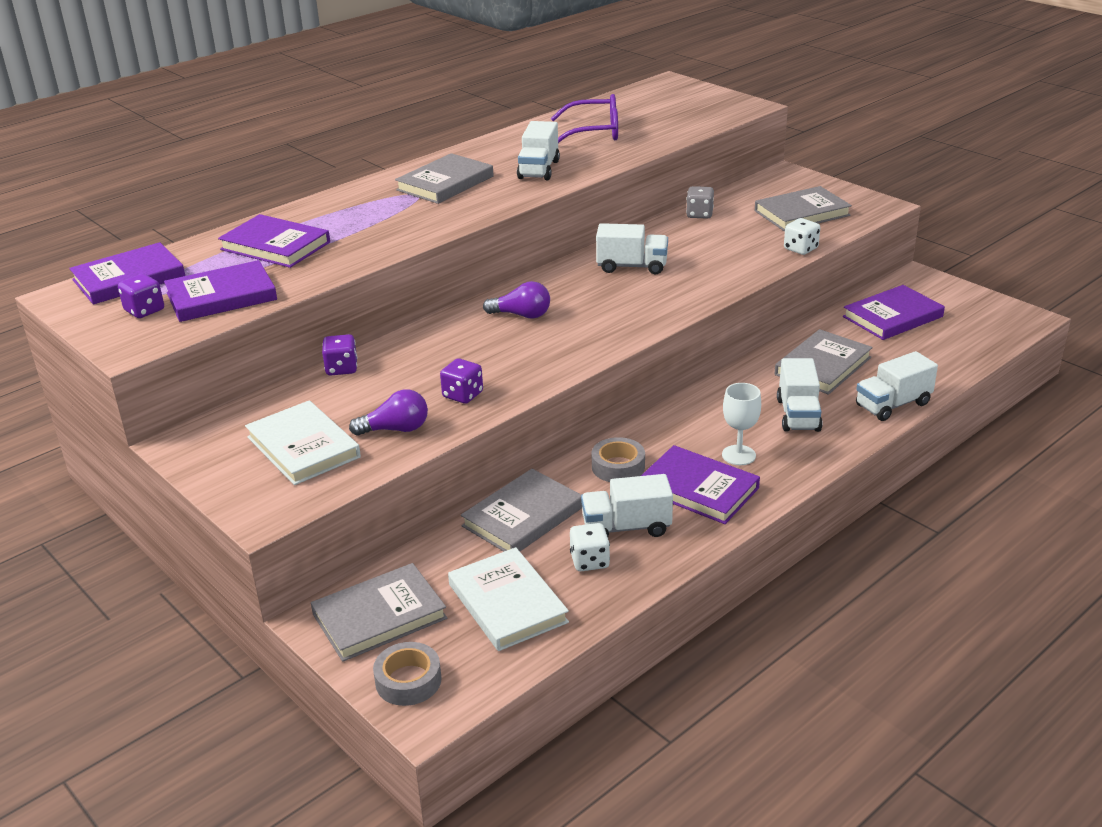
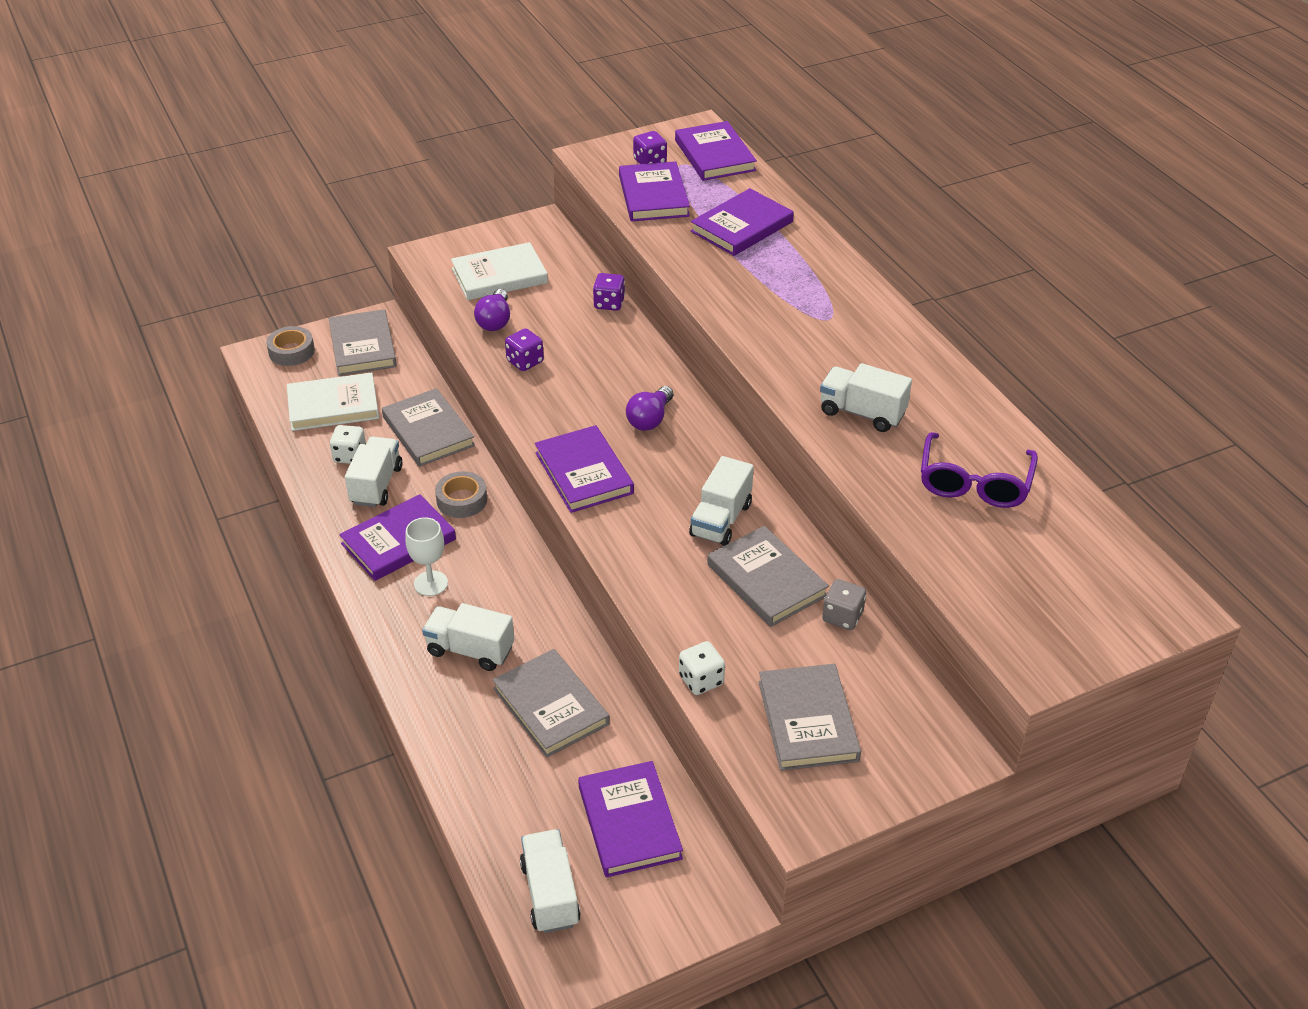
camera: 105 degrees right, 10 degrees up
grey book [395,153,494,204] -> grey book moved to [707,526,829,627]
white truck [856,351,938,421] -> white truck moved to [520,829,581,933]
none -> purple book [535,425,634,513]

